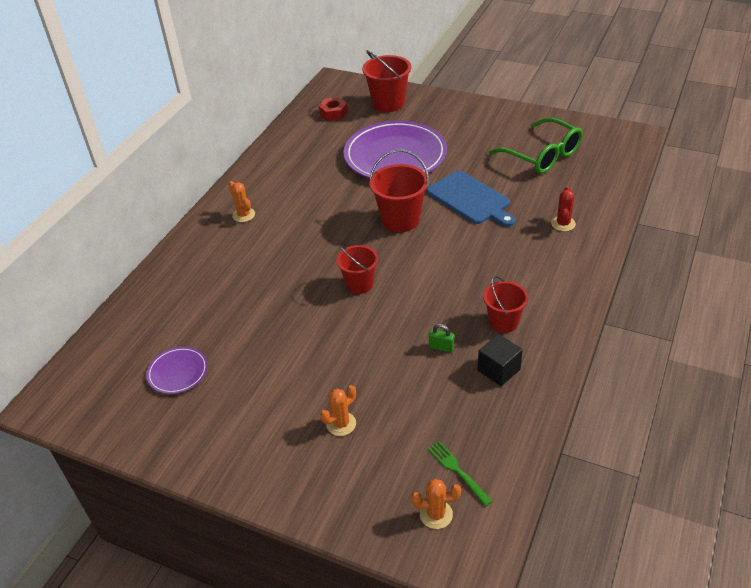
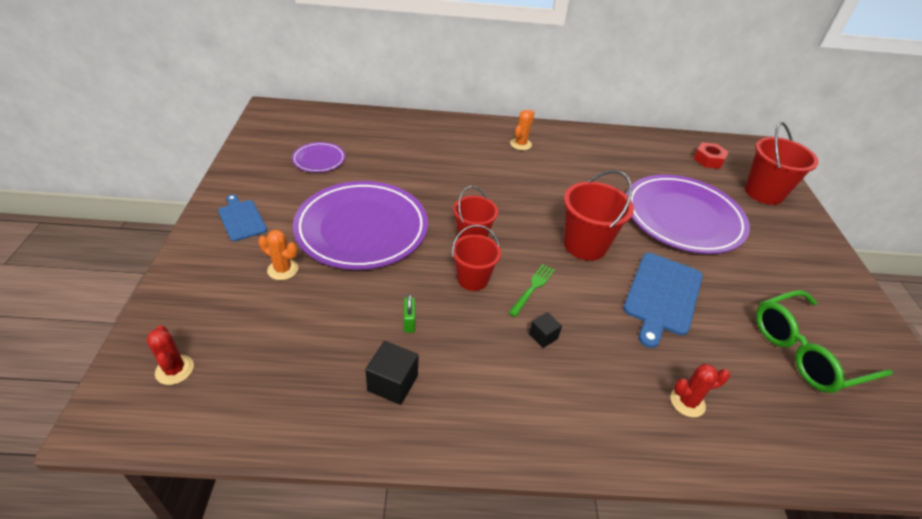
camera: 60 degrees right, 0 degrees up
orange cactus [411,479,461,529] -> red cactus [146,326,194,385]
green fork [428,441,493,506] -> green fork moved to [508,264,555,317]
red bucket [483,276,528,333] -> red bucket moved to [452,225,501,291]
green glasses [489,118,583,174] -> green glasses turned 45 degrees clockwise [756,290,893,393]
none -> blue cutting board [218,194,267,242]
none -> purple plate [293,181,428,270]
none -> black cube [529,312,562,348]

